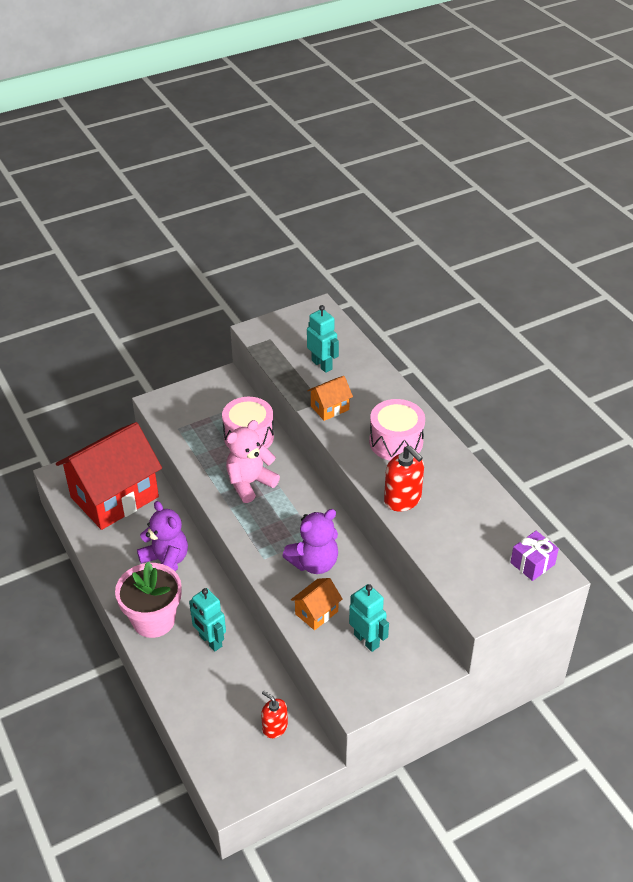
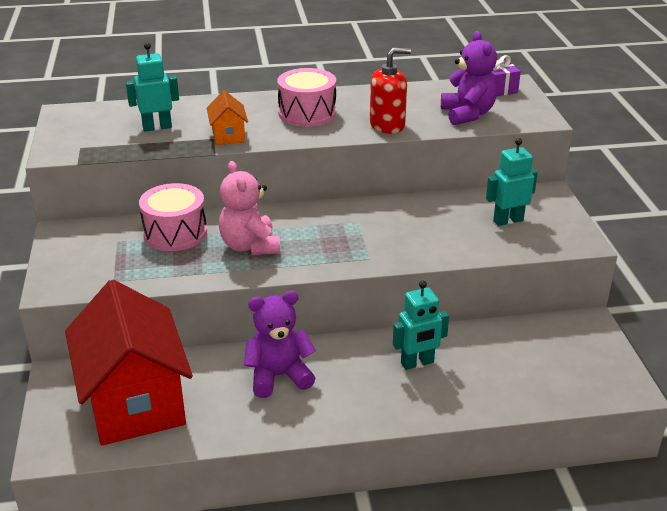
camera: 70 degrees left, 10 degrees down
pink flower pot [115,562,182,638] -> none
red soap dispenser [261,691,288,738] -> none
purple teddy bear [282,509,338,574] -> purple teddy bear moved to [441,31,497,125]
orange house [291,578,342,630] -> none

